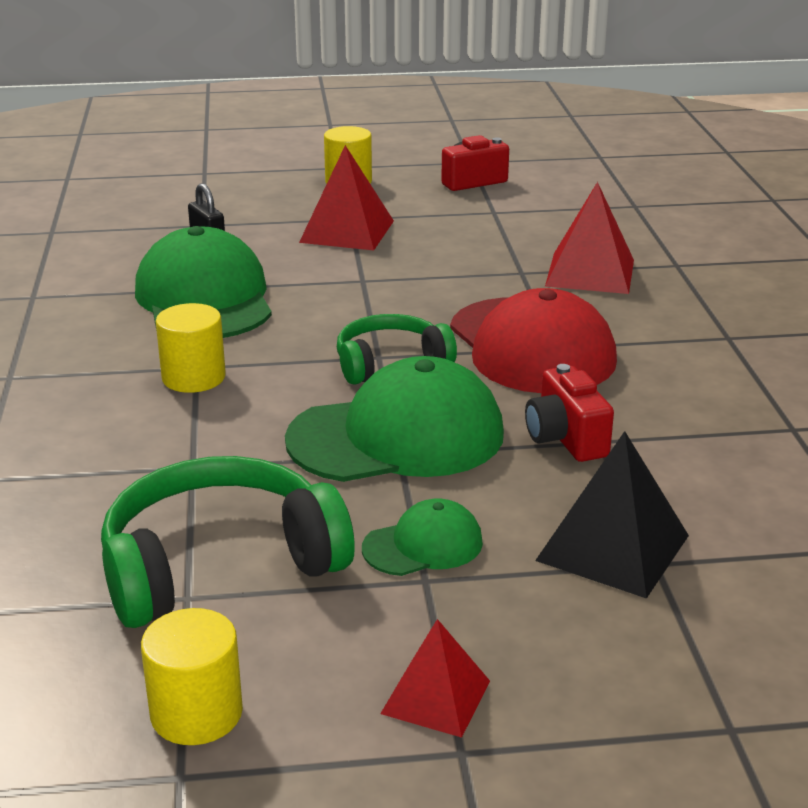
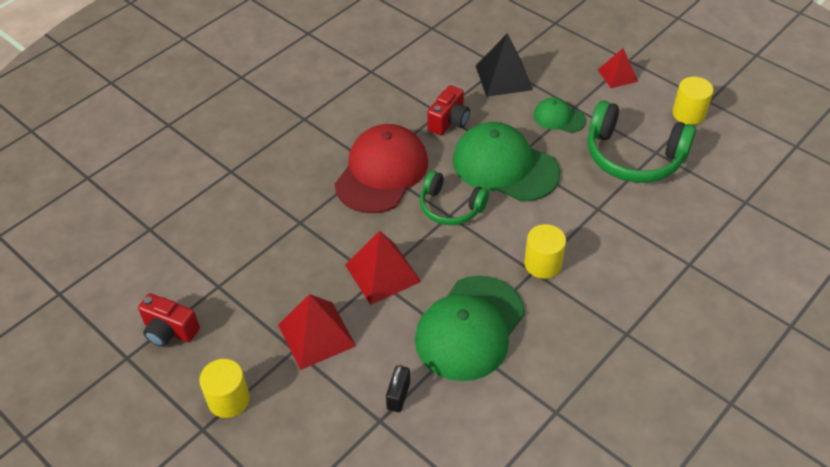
camera: 130 degrees left, 20 degrees up
red pyramid [545,182,634,294] -> red pyramid moved to [345,231,421,305]

